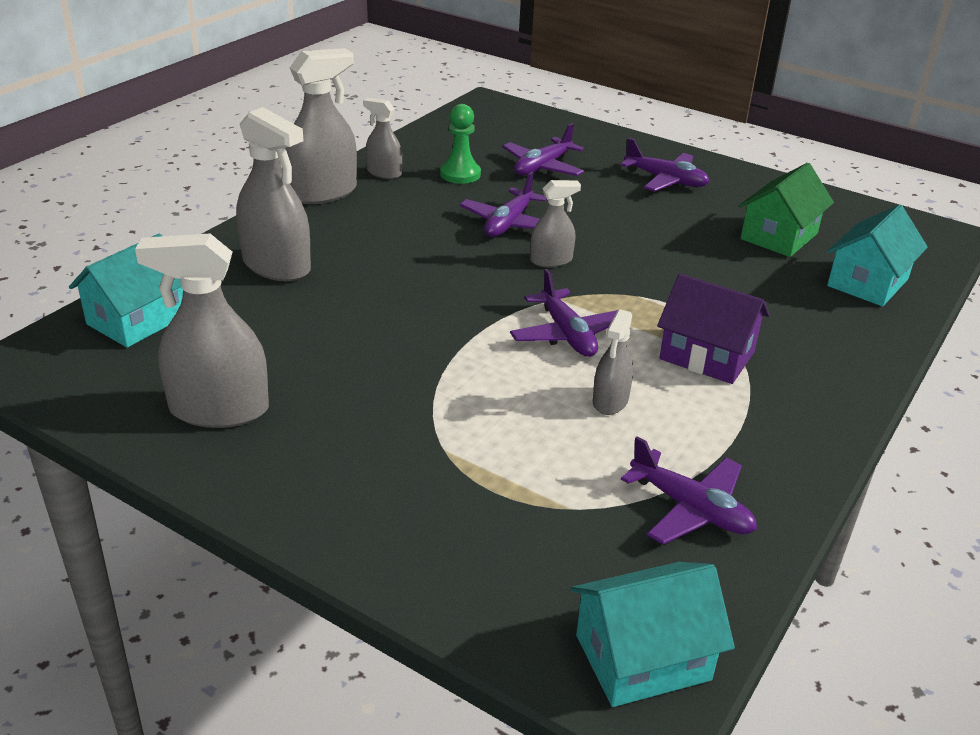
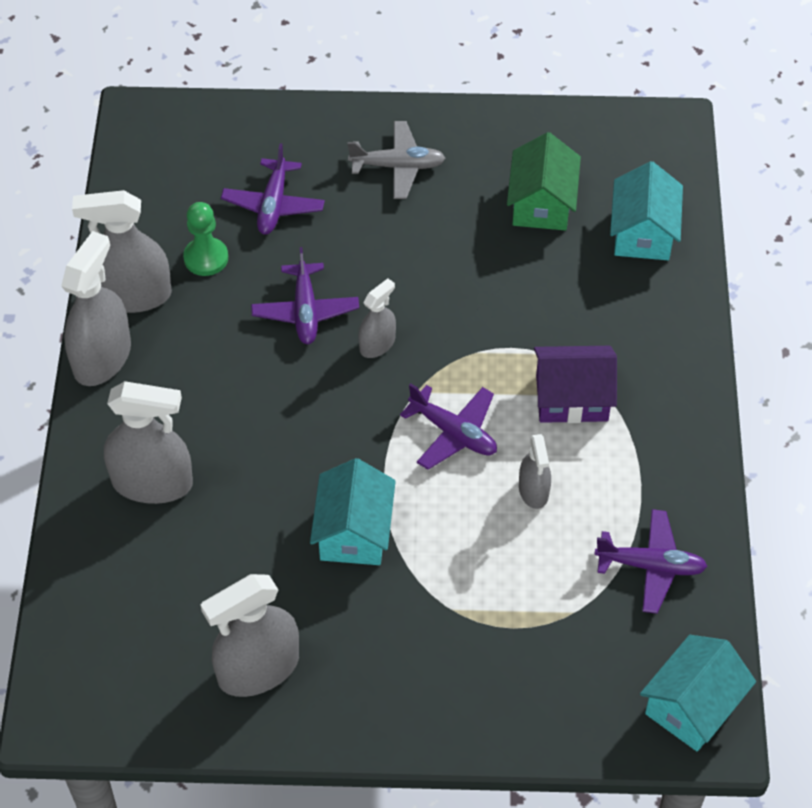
camera: 30 degrees left, 20 degrees up
turquoise house [69,234,183,348] -> turquoise house moved to [310,458,396,565]
grey spray bottle [363,98,402,179] -> grey spray bottle [72,190,172,313], size x1.81
purple plane [620,138,709,192] -> grey plane [347,121,446,199]

